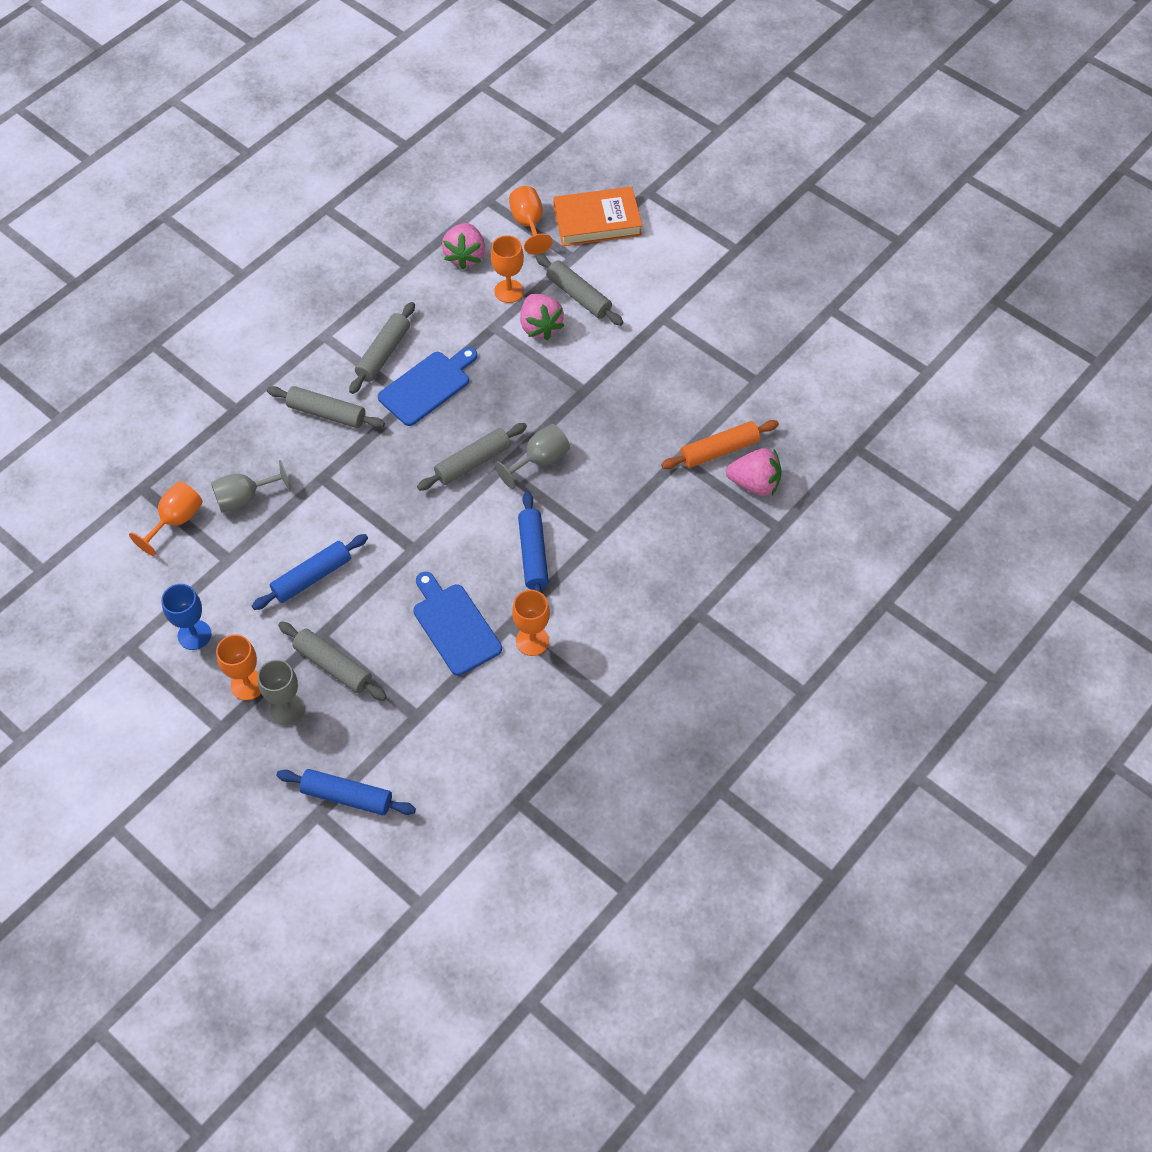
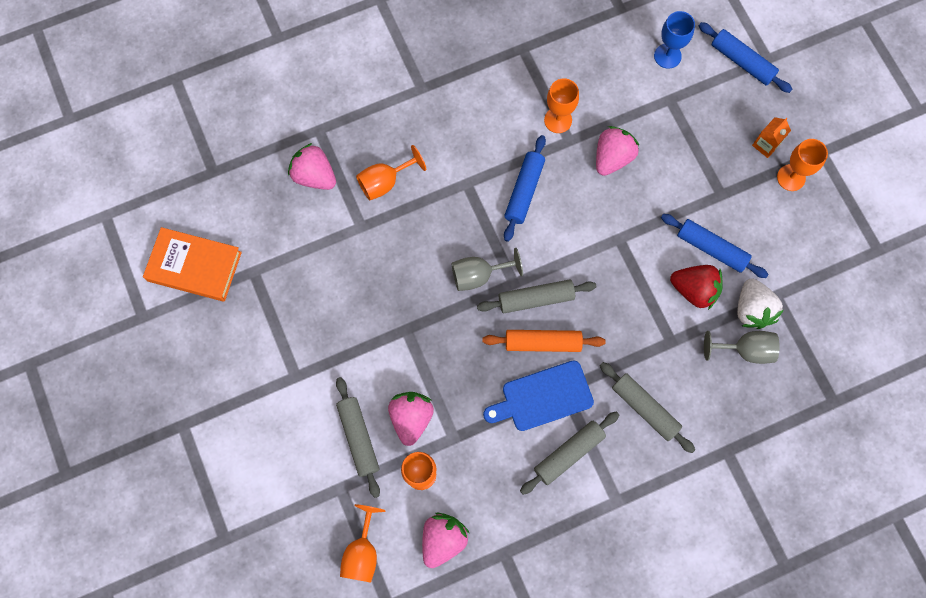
camera: 155 degrees left, 15 degrees up
orange goblet [129,481,203,556] -> orange goblet moved to [356,145,426,200]
blue goblet [161,584,211,650] -> blue goblet moved to [654,11,695,69]
blue rolling pin [252,534,368,610] -> blue rolling pin turned 45 degrees clockwise [661,214,769,278]
grey goblet [258,660,305,725] -> orange carton [752,117,791,158]
grey rolling pin [278,622,387,701] -> none
blue cutting board [413,572,502,676] -> pink strawberry [596,126,639,176]
orange book [553,187,642,246] -> orange book moved to [143,227,242,302]
orange rolling pin [661,420,779,469] -> orange rolling pin moved to [483,330,606,352]
none -> red strawberry [670,265,723,310]
none -> white strawberry [737,278,784,329]

